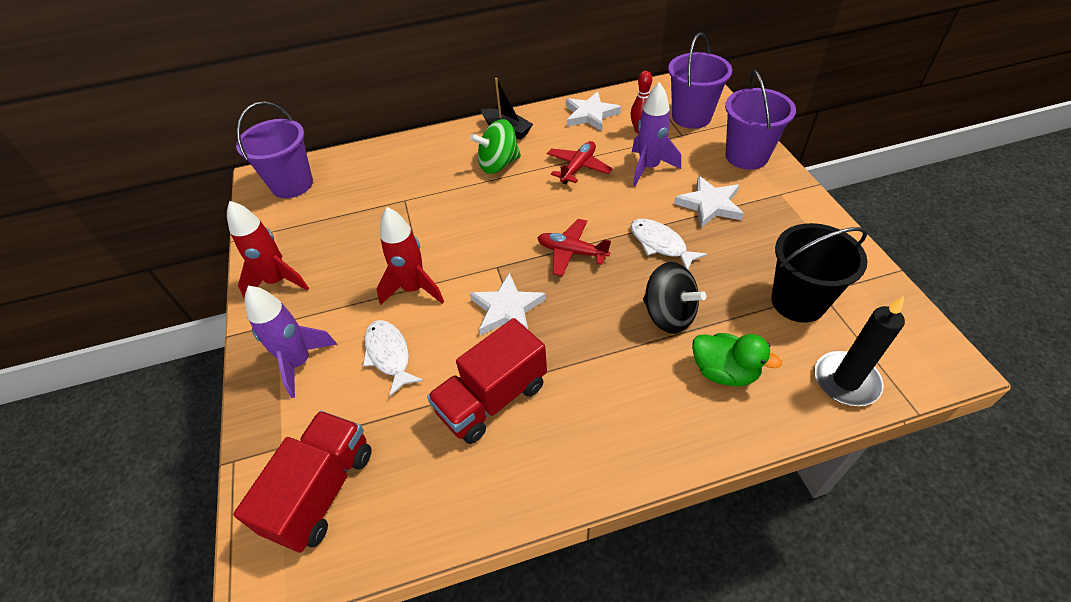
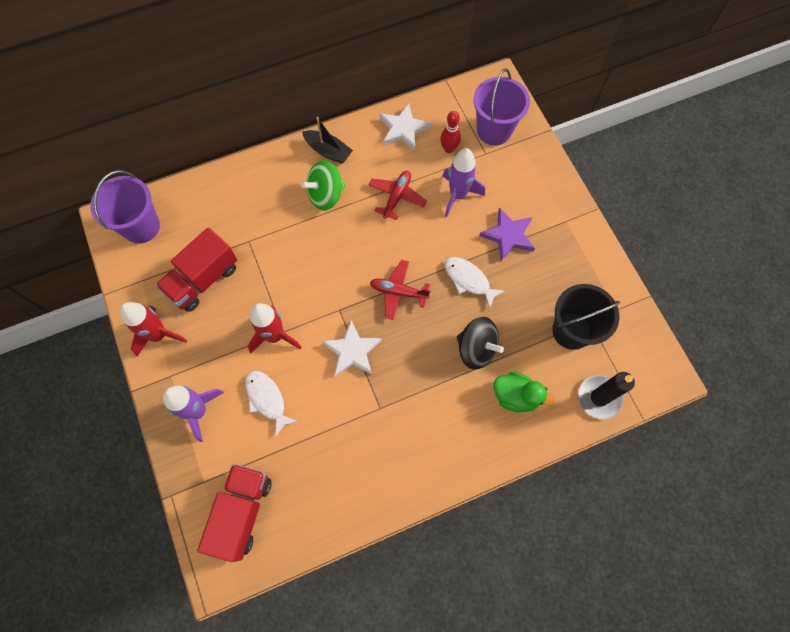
camera: 10 degrees left, 20 degrees up
red truck [427,318,547,444] -> red truck moved to [155,228,237,312]
white star [674,176,744,228] -> purple star [479,208,535,261]
purple bucket [725,70,796,170] -> none

